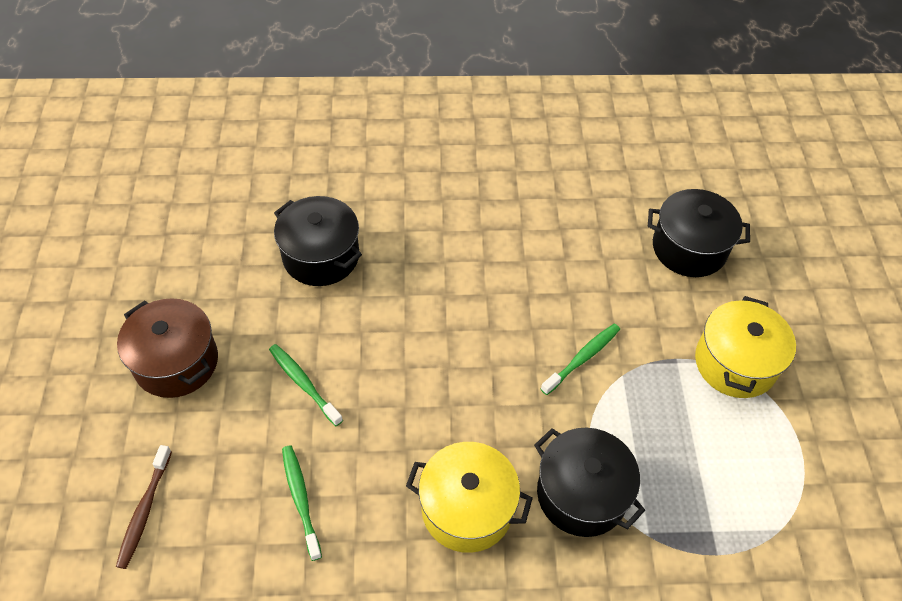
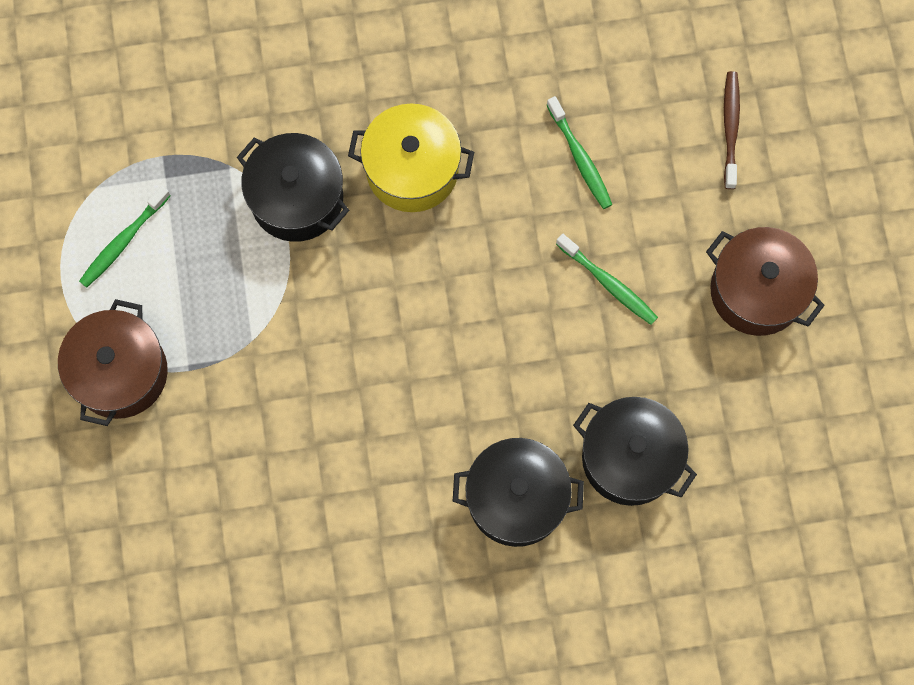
camera: 175 degrees right, 20 degrees up
green toothbrush [541,324,620,395] -> green toothbrush moved to [79,186,171,288]
black pot [648,189,750,277] -> black pot moved to [453,438,584,547]
yellow pot [695,296,796,398] -> brown pot [58,299,168,426]

